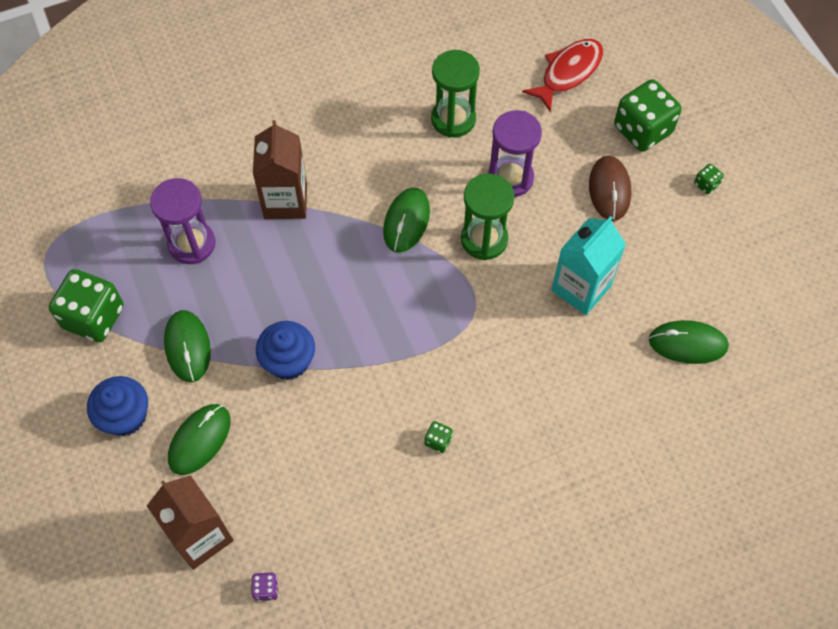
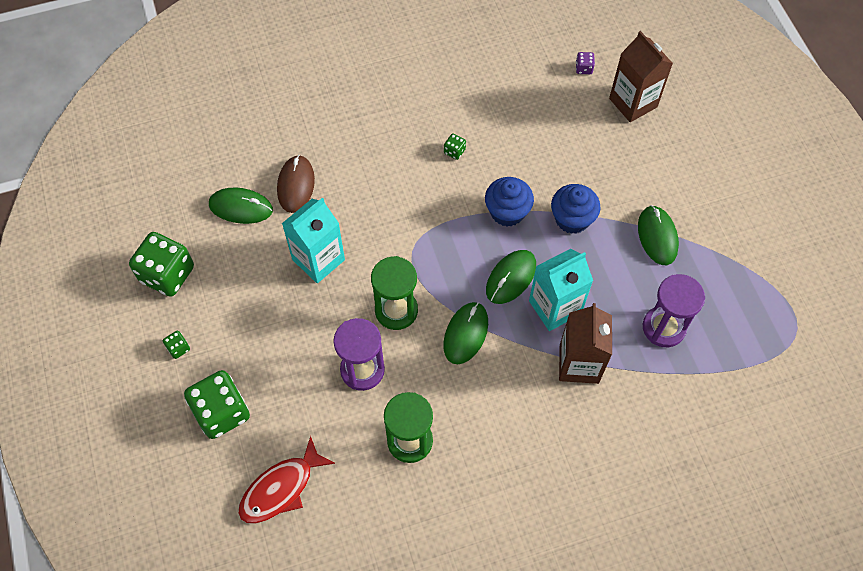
camera: 175 degrees left, 0 degrees up
green dice [49,269,124,342] -> green dice moved to [129,232,194,297]
blue cupcake [87,376,148,436] -> blue cupcake moved to [485,177,534,227]
green mouse [168,404,230,475] -> green mouse moved to [486,250,536,304]
brown mouse [589,156,631,221] -> brown mouse moved to [277,155,315,213]
none -> turquoise carton [529,249,593,331]

